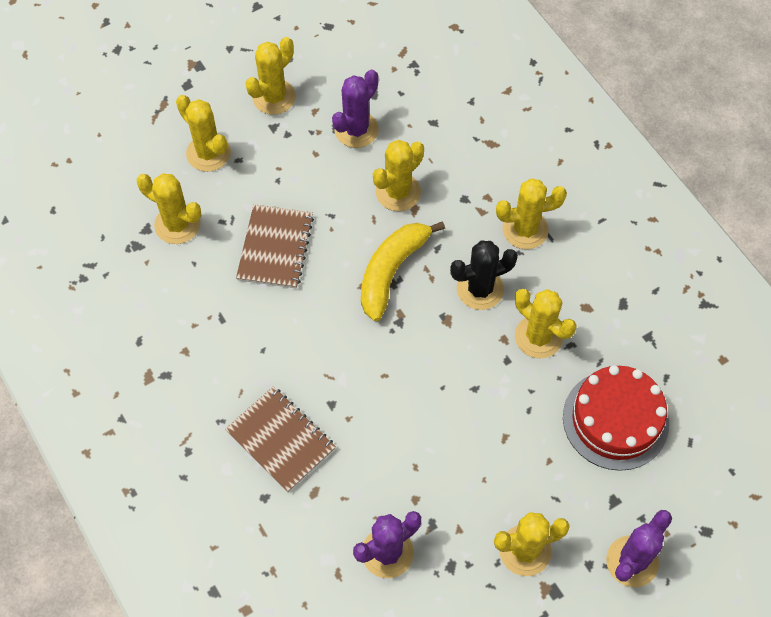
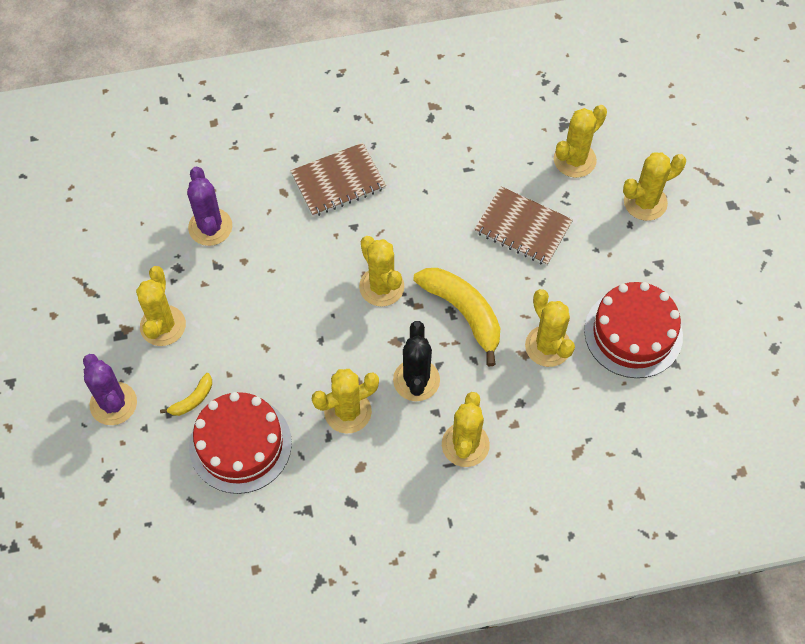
camera: 110 degrees right, 0 degrees up
yellow cactus [245,37,296,115] -> yellow cactus moved to [359,236,404,307]
purple cactus [332,70,379,148] -> red cake [584,282,683,378]
none -> yellow banana [160,373,212,416]

